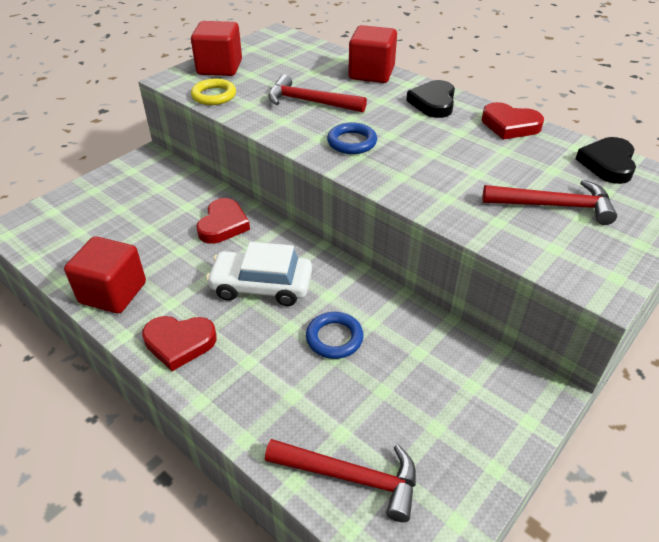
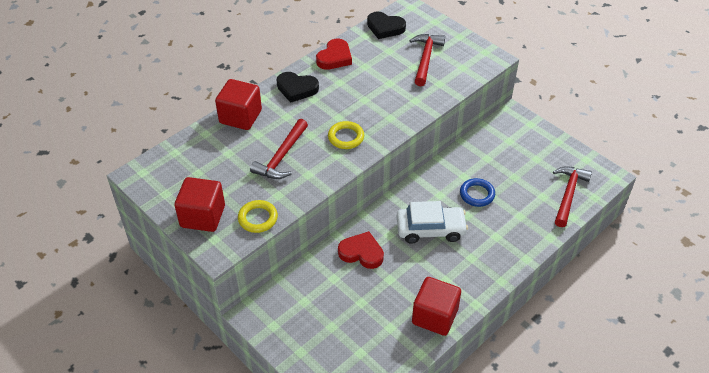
camera: 85 degrees left, 5 degrees up
red heart [142,316,217,371] -> none
white car [206,242,312,306] -> white car turned 105 degrees counterclockwise [397,201,468,244]
blue ring [327,122,377,154] -> yellow ring [328,121,364,149]

